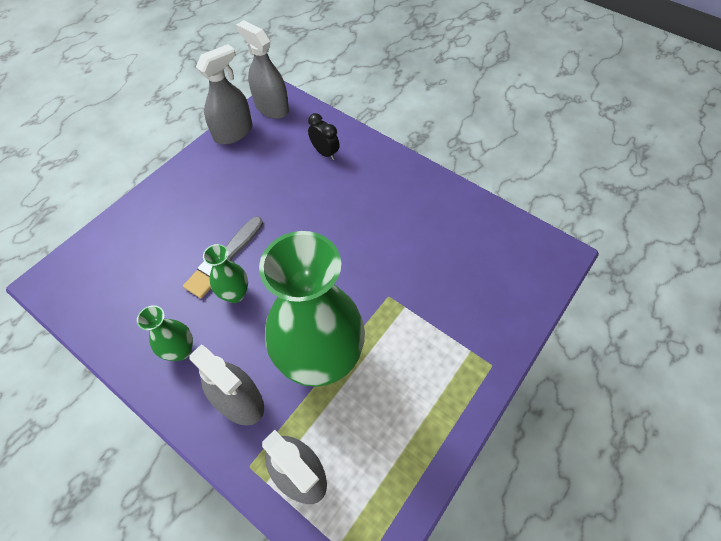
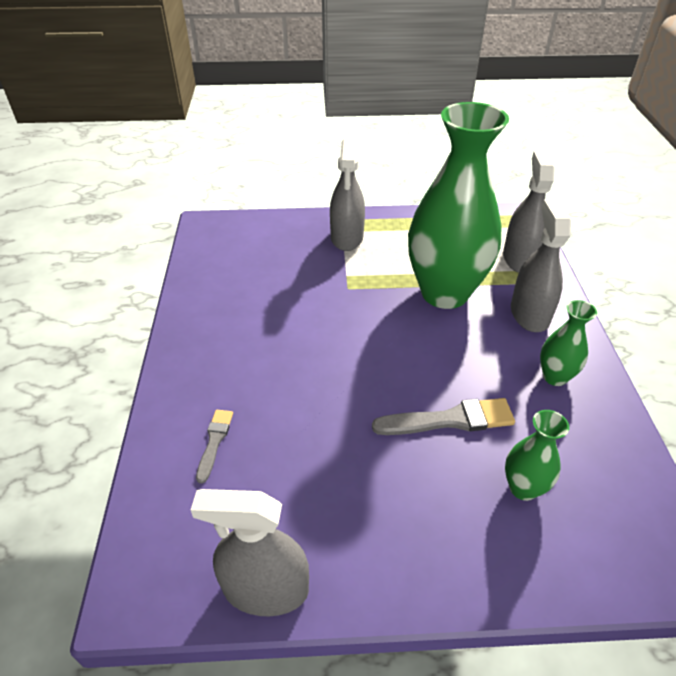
camera: 130 degrees left, 15 degrees down
green vase [203,244,248,303] -> green vase moved to [505,410,569,501]
grey spray bottle [236,20,289,119] -> grey spray bottle moved to [330,139,365,251]
black clock [308,113,339,160] -> grey brush [196,410,233,483]

